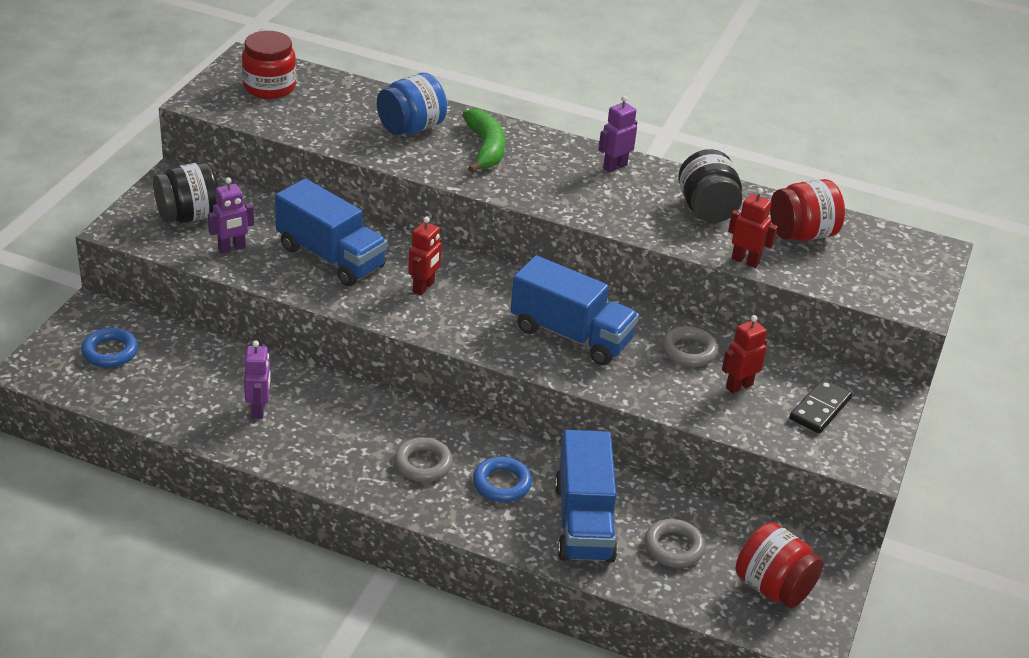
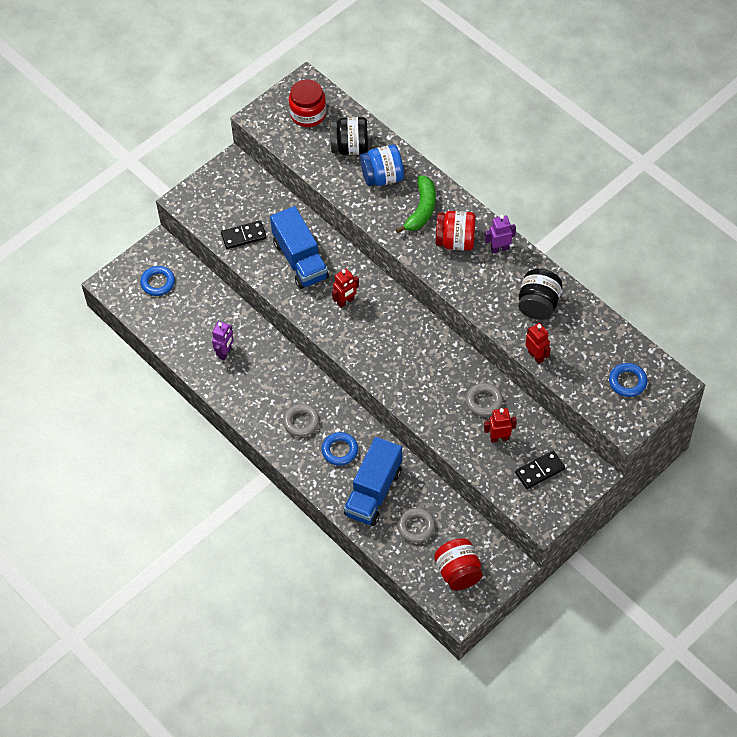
camera: 30 degrees right, 20 degrees up
black jar [153,162,218,223] -> black jar moved to [330,117,368,155]
purple robot [208,177,254,254] -> black domino [221,221,267,249]
blue truck [511,255,639,365] -> none
red jar [770,179,845,241] -> red jar moved to [436,211,476,251]
none -> blue ring [609,363,647,397]

